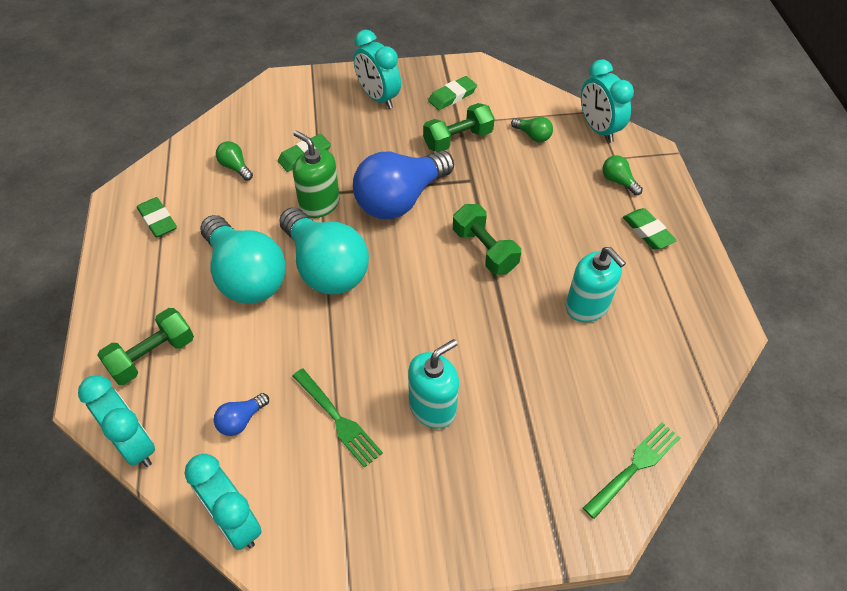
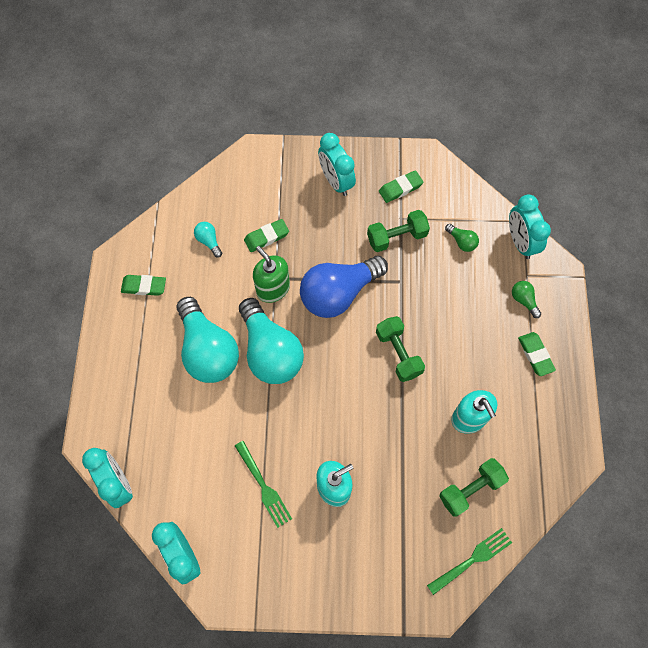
camera: 10 degrees right, 15 degrees up
green dumbbell [97,308,194,385] -> green dumbbell moved to [439,458,509,517]
green eraser [137,197,177,238] -> green eraser turned 60 degrees counterclockwise [121,275,166,296]
blue light bulb [214,393,269,436] -> none
green light bulb [216,141,253,181] -> turquoise light bulb [194,222,222,258]

